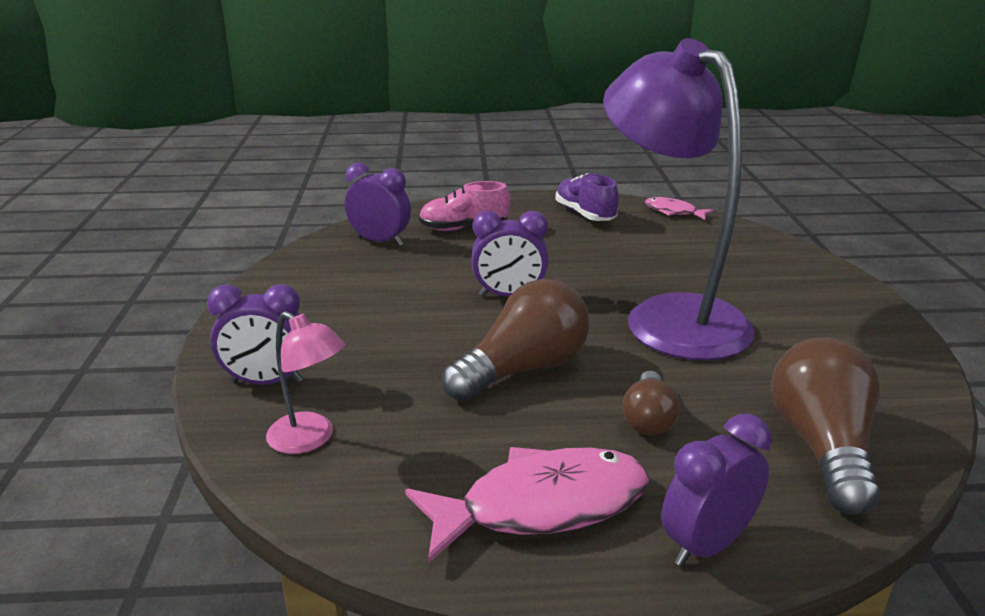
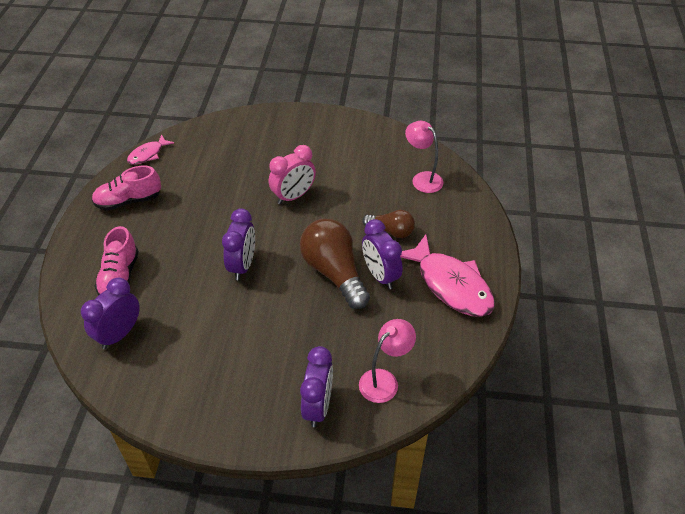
camera: 80 degrees left, 20 degrees up
pink fish [405,447,649,562] -> pink fish turned 150 degrees clockwise [400,234,495,317]
purple shoe [555,173,619,221] -> pink shoe [92,166,161,211]
purple lamp [603,38,755,360] -> pink clock [269,145,316,204]
purple clock [661,414,772,567] -> purple clock moved to [362,219,403,289]
brown light bulb [771,337,880,515] -> pink lamp [405,121,444,193]

